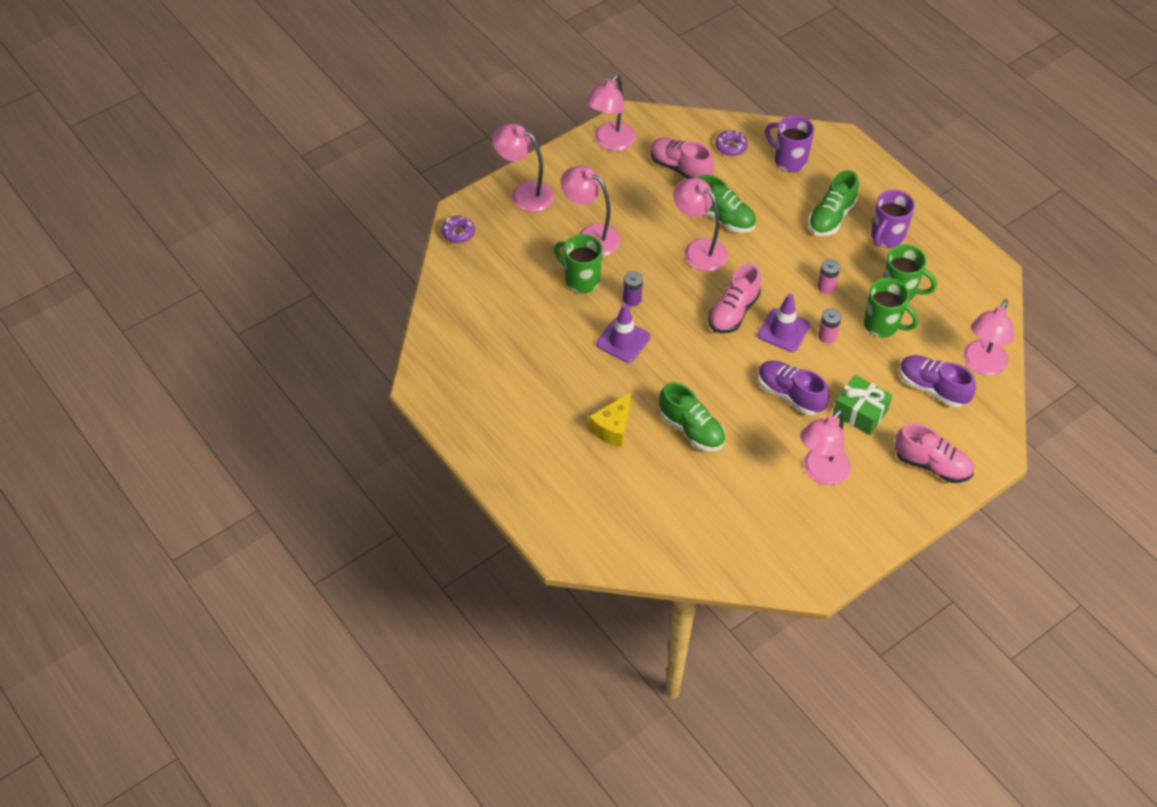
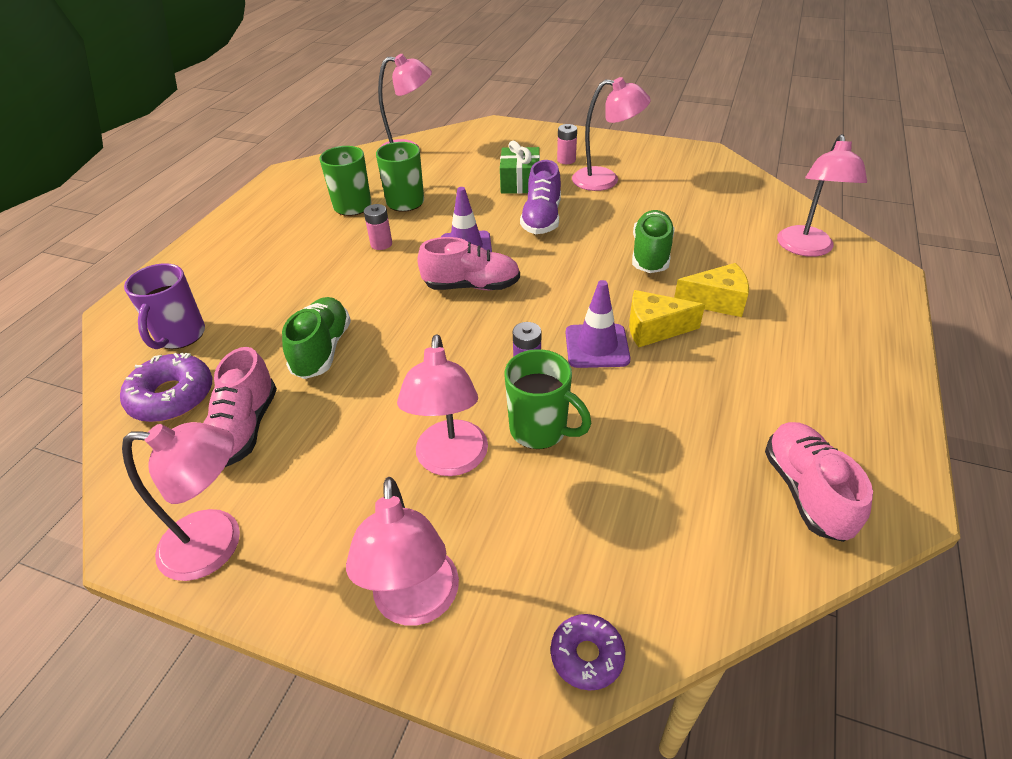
camera: 120 degrees left, 10 degrees down
green mug [554,234,603,293] -> green mug turned 60 degrees counterclockwise [504,349,591,449]
pink lamp [674,178,728,271] -> pink lamp moved to [777,134,867,257]
purple donut [715,130,748,156] -> purple donut [120,353,212,422], size x1.63
green shoe [808,170,859,236] -> none
pink battery [818,308,841,344] -> pink battery moved to [557,124,577,164]
purple mug [871,190,915,248] -> none
pink shoe [895,424,974,483] -> pink shoe moved to [765,422,873,542]
purple shoe [899,355,976,407] -> none
none -> yellow cheese [629,290,705,347]

